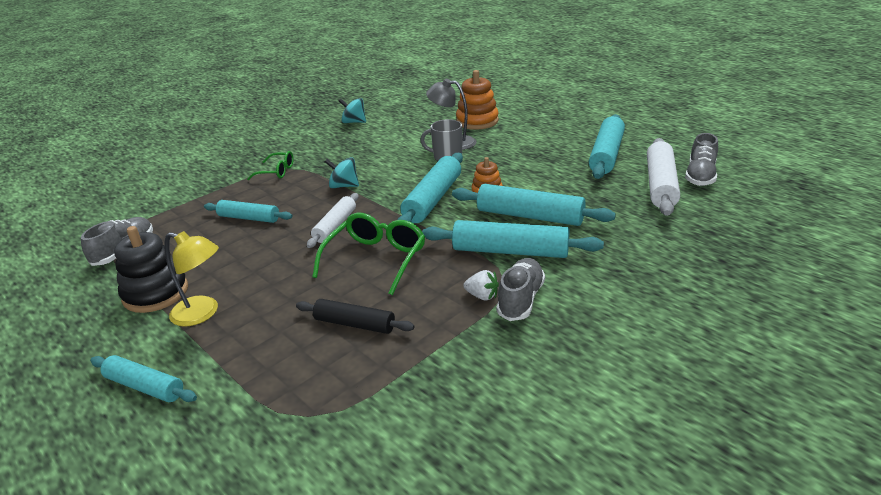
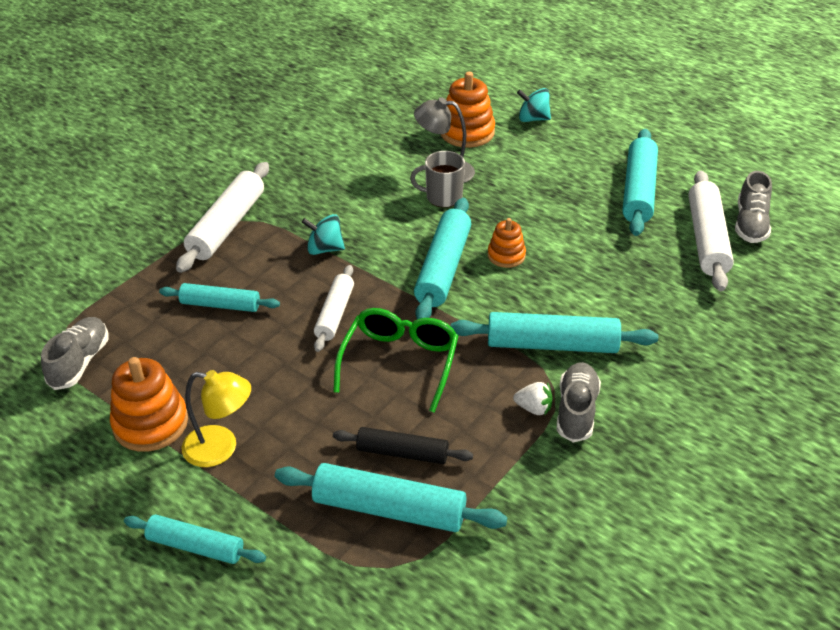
camera: 10 degrees left, 10 degrees up
black stacking toy [114,226,188,313] -> orange stacking toy [110,357,188,452]
green glasses [247,151,294,180] -> white rolling pin [176,162,269,273]
turquoise spinning top [339,98,366,123] -> turquoise spinning top moved to [517,88,551,122]
turquoise rolling pin [452,184,616,226] -> turquoise rolling pin moved to [275,463,507,532]

